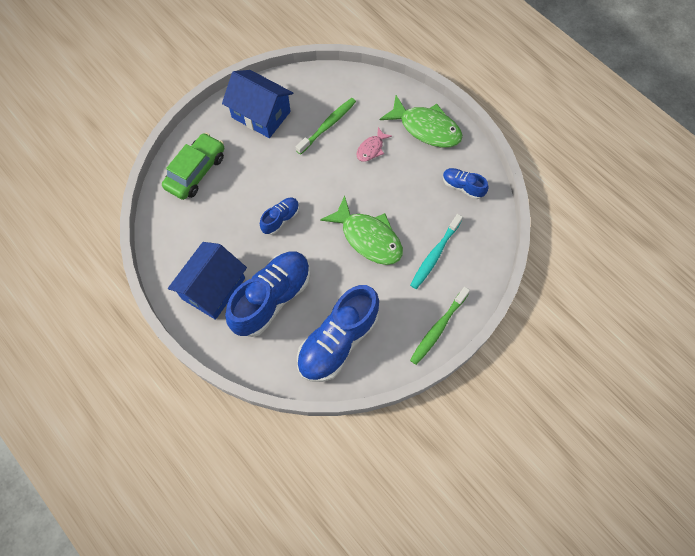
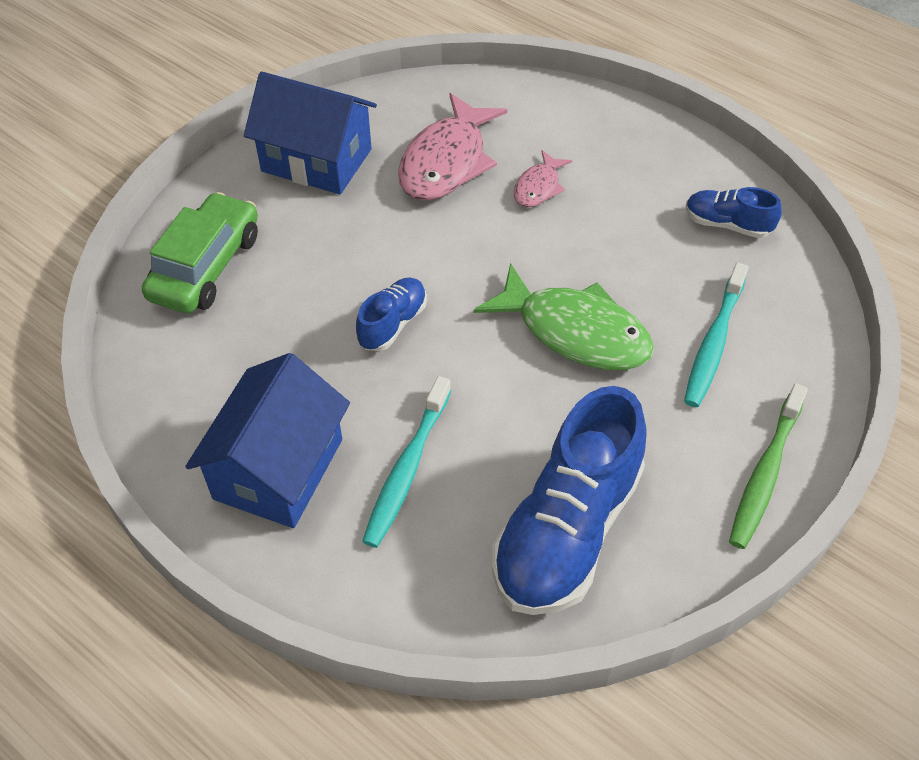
camera: 10 degrees left, 15 degrees down
blue shoe [225,252,310,337] -> turquoise toothbrush [362,376,451,548]
green toothbrush [296,98,356,155] -> pink fish [398,93,507,200]
green fish [379,95,463,148] -> none

